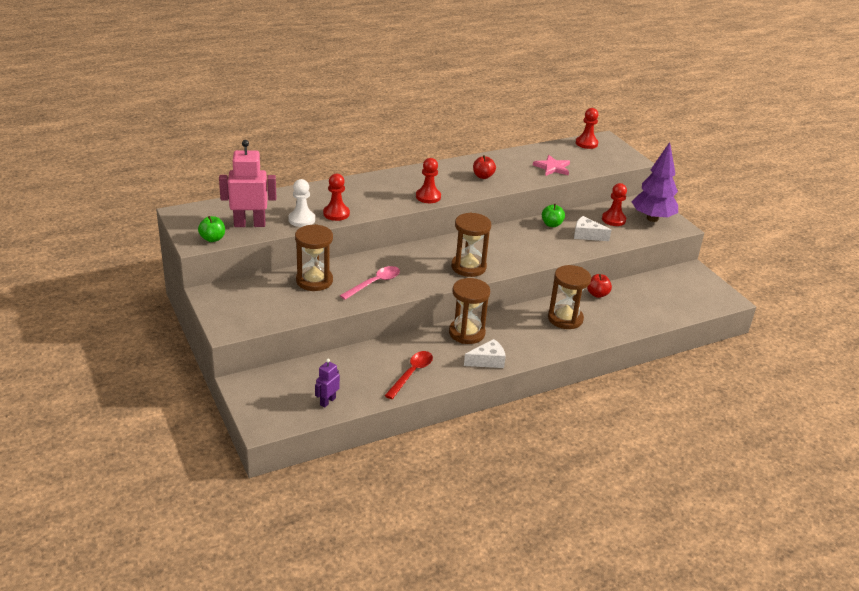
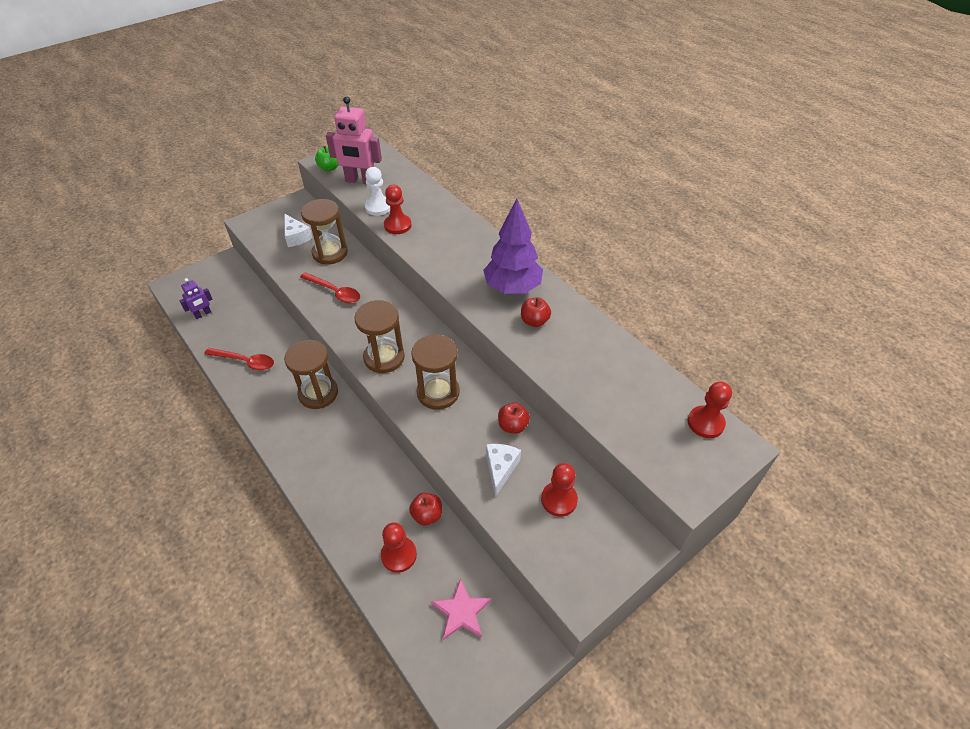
camera: 80 degrees right, 15 degrees up
pink robot [219,140,276,227] -> pink robot turned 120 degrees clockwise [326,96,382,184]
purple robot [315,359,340,407] -> purple robot turned 120 degrees clockwise [179,278,213,319]
pink spoon [340,266,400,300] -> red spoon [300,272,360,303]
red pawn [416,158,441,203] -> red pawn moved to [381,522,417,573]
white cheese [464,339,506,368] -> white cheese moved to [284,214,313,247]
pink star [533,155,570,176] -> pink star moved to [431,578,492,640]
green apple [542,204,565,227] -> red apple [498,403,530,434]
brown hourglass [548,265,591,329] -> brown hourglass moved to [411,334,460,410]
purple tree [632,142,678,222] -> purple tree moved to [483,199,543,294]

